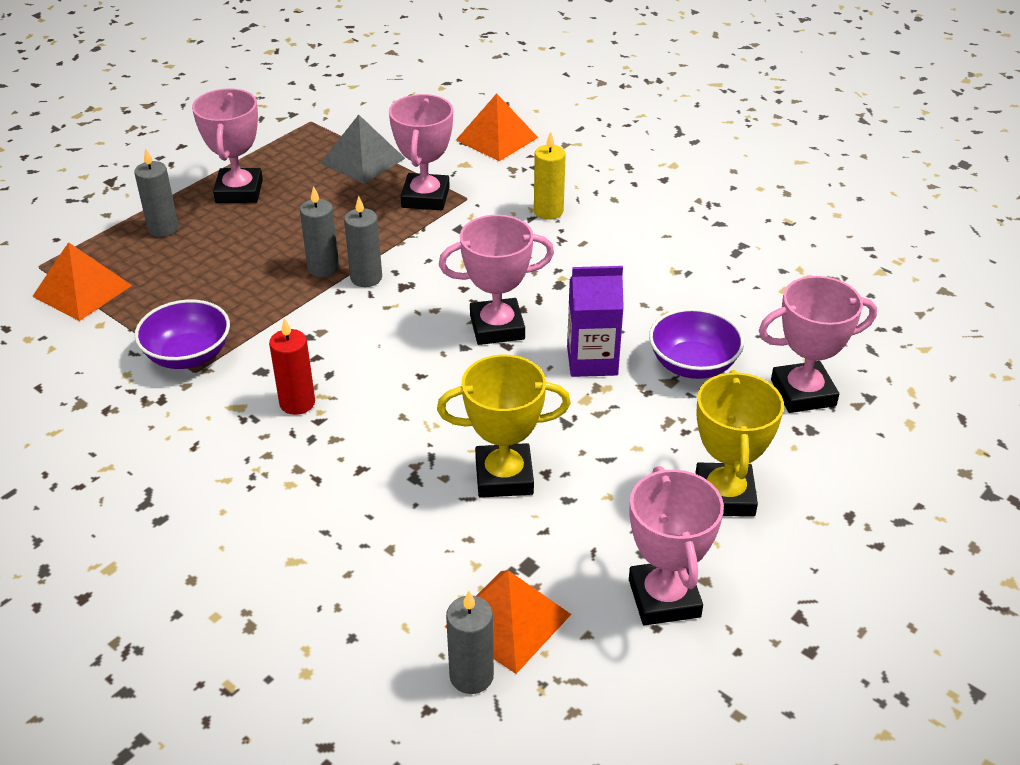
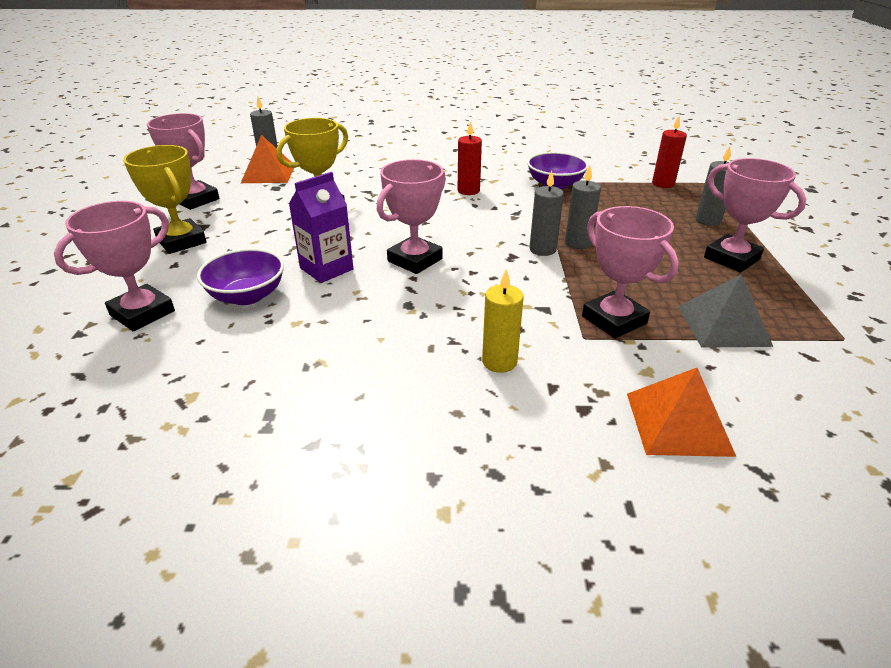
camera: 140 degrees right, 5 degrees down
orange pyramid [32,242,132,321] -> red candle [652,116,687,188]

